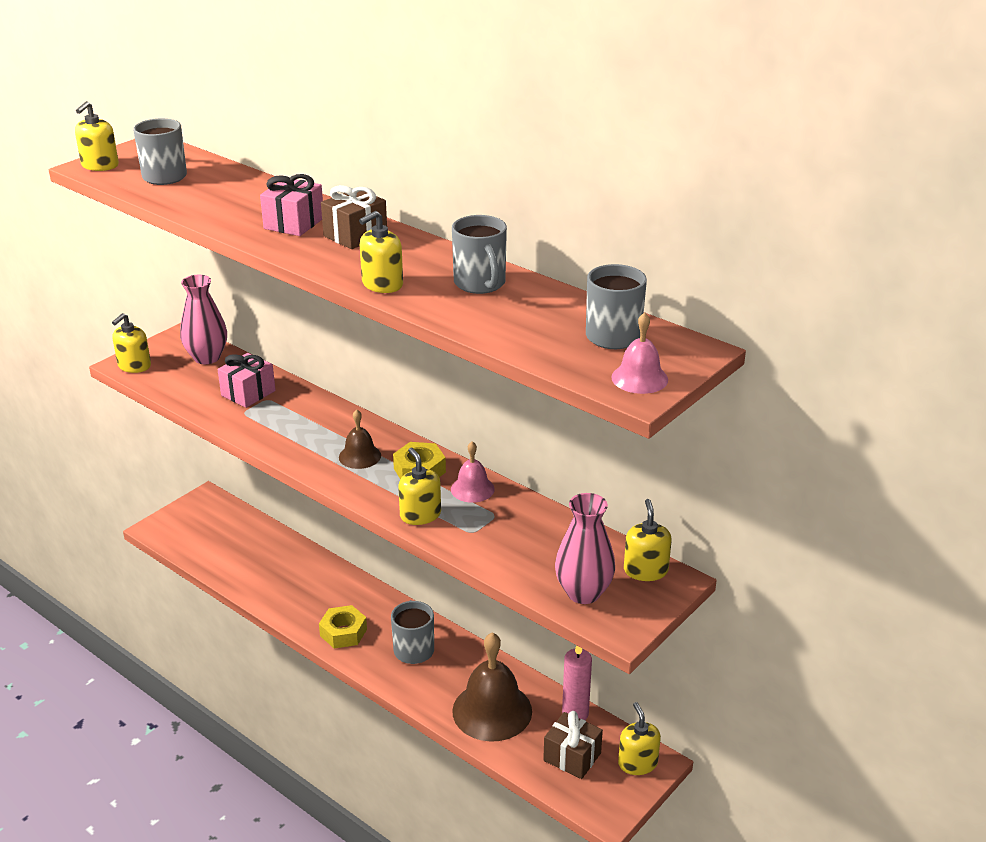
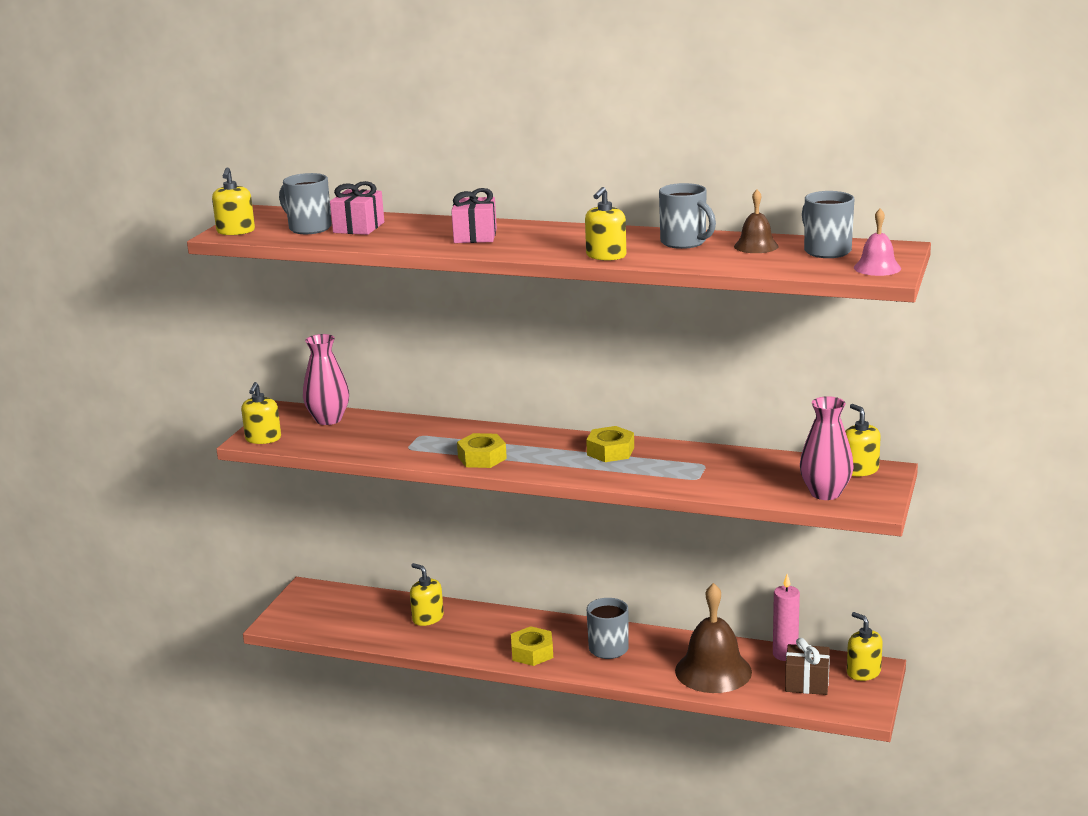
camera: 20 degrees left, 10 degrees down
pink gift [217,353,276,408] -> pink gift moved to [330,181,384,235]
brown gift [321,185,387,249] -> none
brown bell [339,409,381,469] -> brown bell moved to [734,190,779,253]
yellow soap dispenser [398,447,441,525] -> yellow soap dispenser moved to [410,563,444,626]
pink bell [451,441,495,503] -> none
none -> yellow nut [457,433,507,468]

